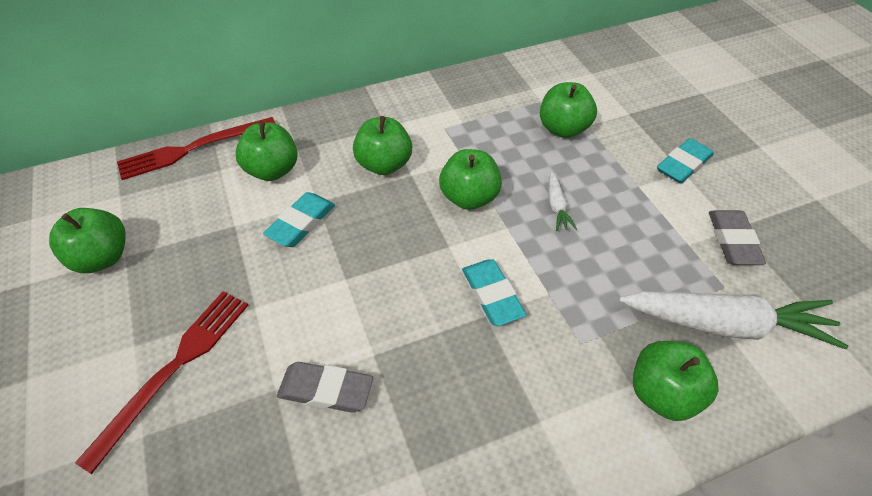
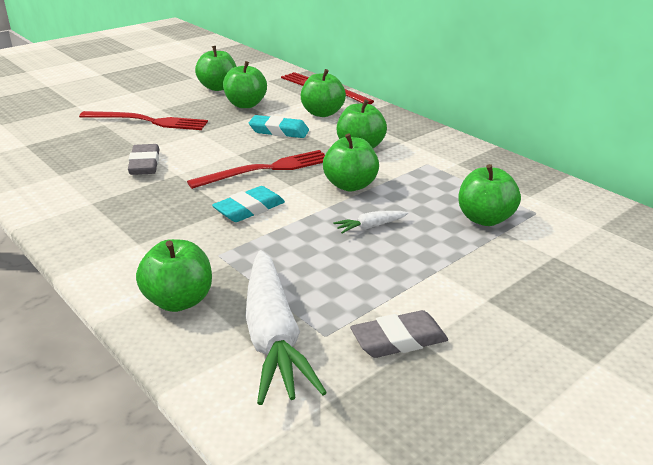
camera: 70 degrees right, 20 degrees down
turquoise eraser [657,138,714,184] -> none
none -> red fork [187,150,325,189]
none -> green apple [223,61,267,108]

